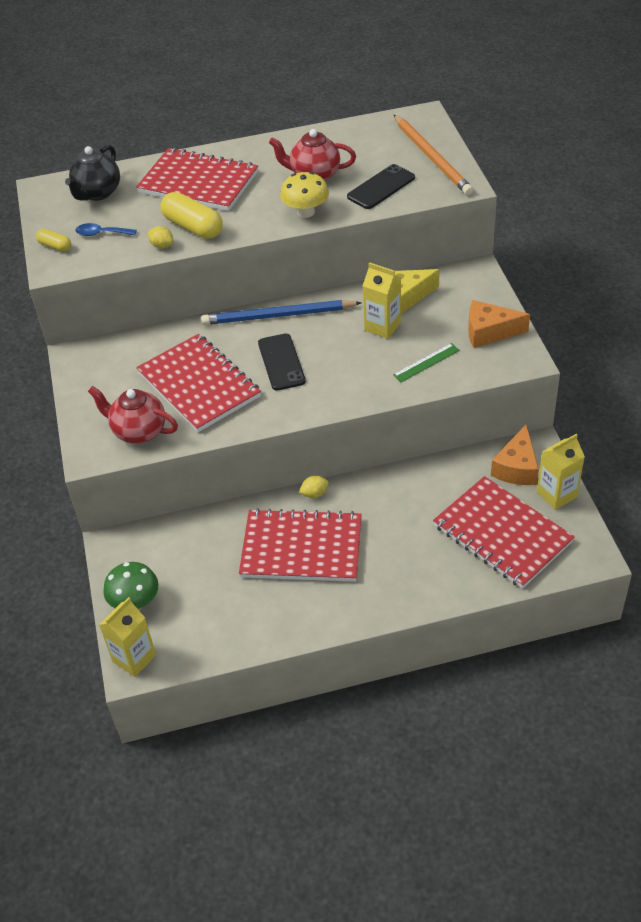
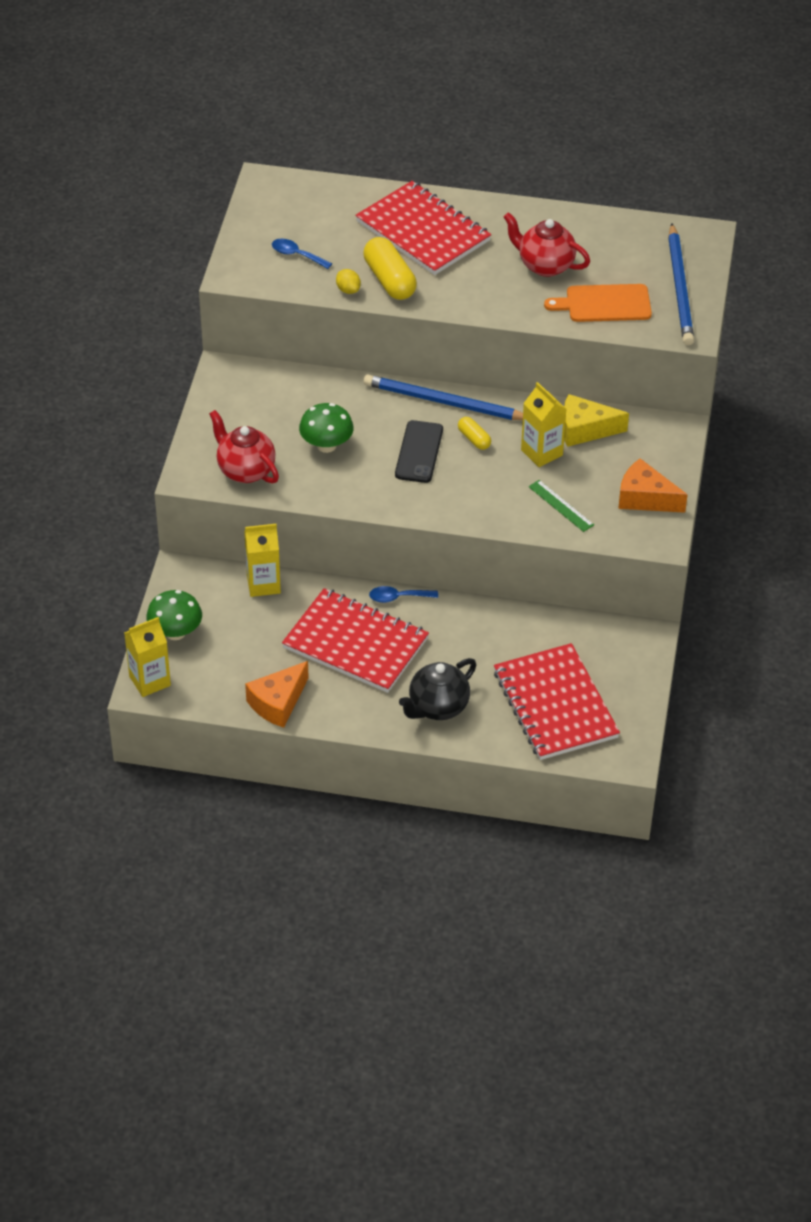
camera: 20 degrees right, 0 degrees up
yellow capsule [36,229,71,252] -> yellow capsule moved to [458,417,491,450]
black teapot [65,145,120,201] -> black teapot moved to [399,658,476,720]
red notebook [136,334,261,432] -> green mushroom [299,403,354,453]
yellow mushroom [280,172,329,218] -> none
yellow lemon [299,475,329,498] -> blue spoon [369,586,438,603]
black phone [347,164,415,209] -> orange cutting board [544,284,652,322]
green ruler [393,343,460,382] -> green ruler turned 60 degrees clockwise [528,480,594,532]
orange pencil [394,115,473,195] -> blue pencil [668,223,694,345]
orange cheese [491,425,539,485] -> orange cheese moved to [245,661,309,728]
yellow carton [537,434,585,510] -> yellow carton moved to [244,524,281,597]

